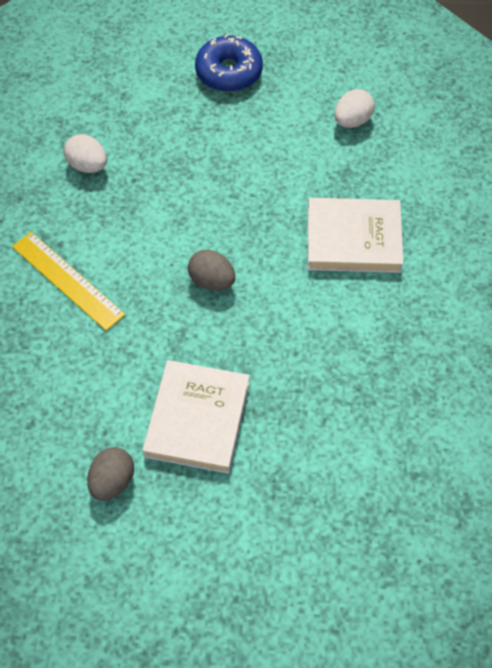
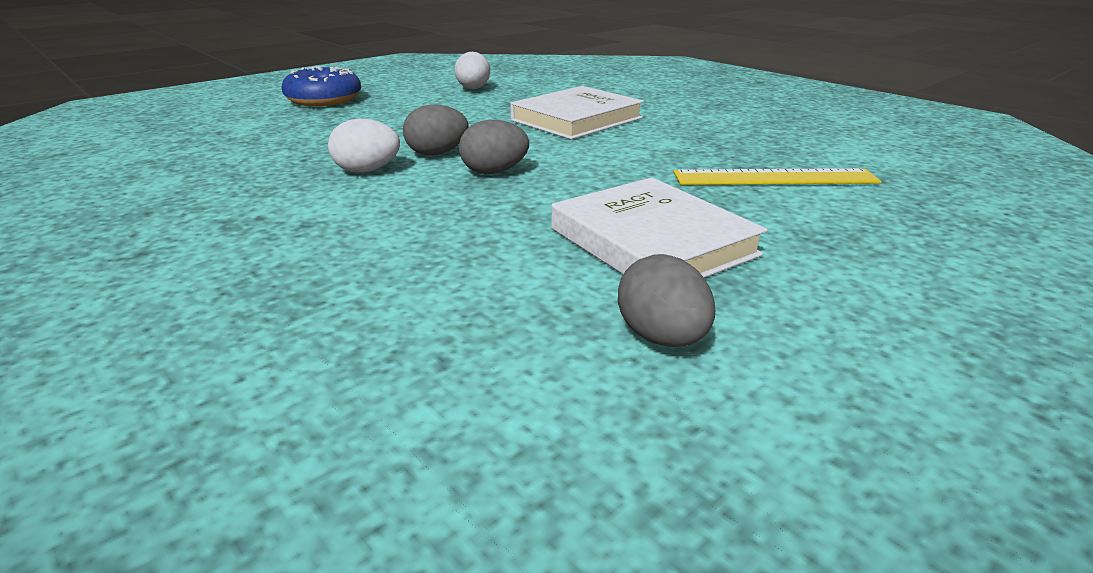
camera: 45 degrees left, 30 degrees down
yellow ruler [12,232,125,331] -> yellow ruler moved to [673,168,882,185]
white egg [64,134,107,173] -> white egg moved to [328,118,400,173]
none -> grey egg [403,105,469,155]

